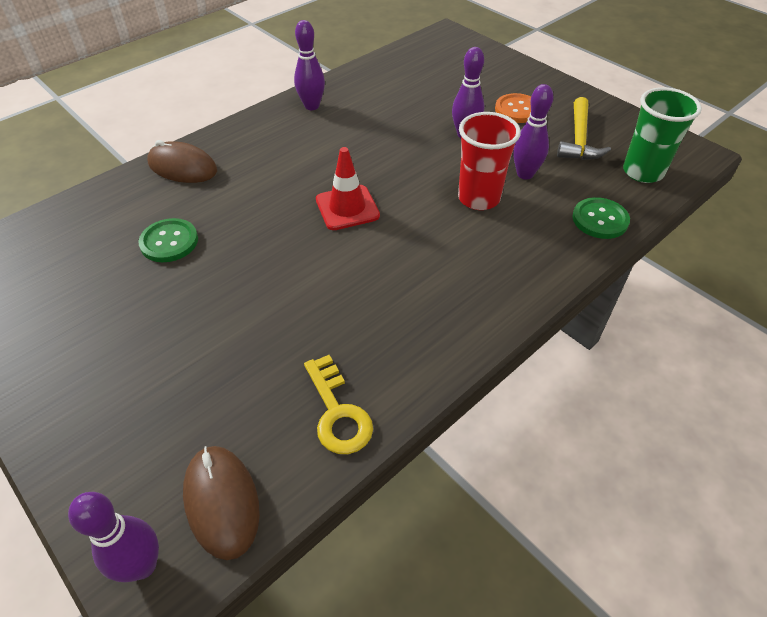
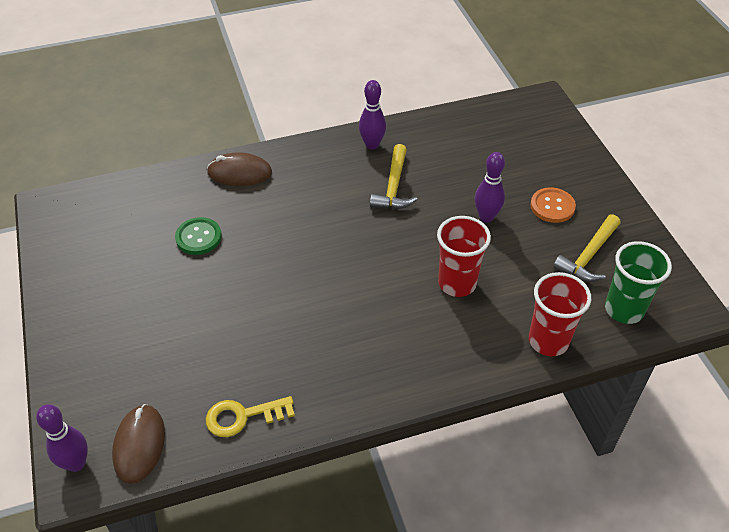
camera: 25 degrees right, 0 degrees up
brown mouse [147,140,217,183] -> brown mouse turned 45 degrees counterclockwise [207,152,272,186]
yellow key [304,355,373,454] -> yellow key turned 75 degrees clockwise [206,396,295,437]
red traffic cone [316,147,380,230] -> none
purple bowling pin [513,84,553,180] -> none
green button [572,197,630,239] -> red cup [529,272,591,356]
none -> yellow hammer [370,144,417,209]

